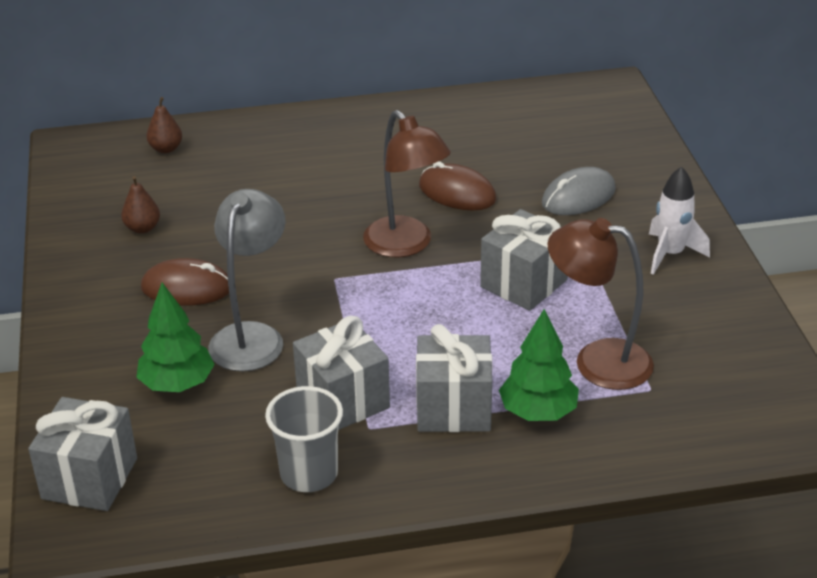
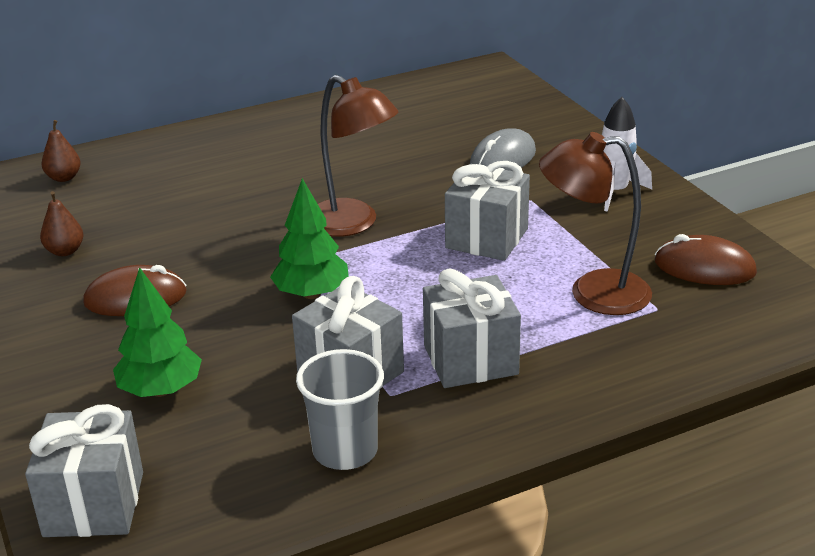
camera: 15 degrees left, 5 degrees down
grey lamp [208,189,286,371] -> none
brown mouse [419,161,496,211] -> brown mouse moved to [655,234,757,285]
green tree [499,309,579,421] -> green tree moved to [270,178,349,299]

